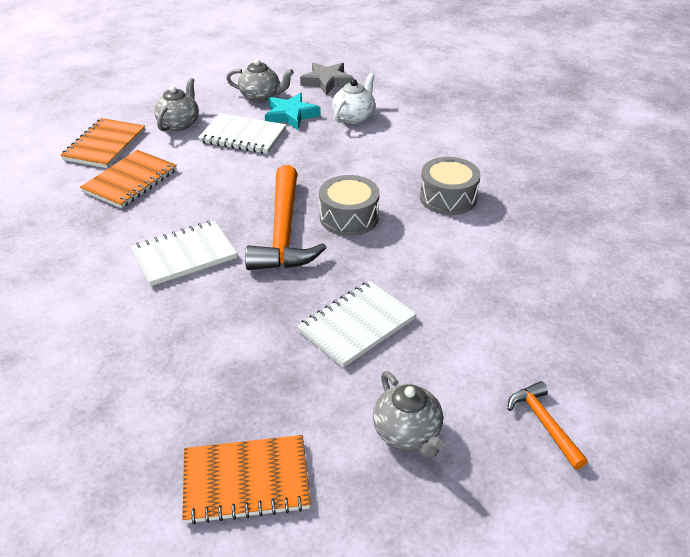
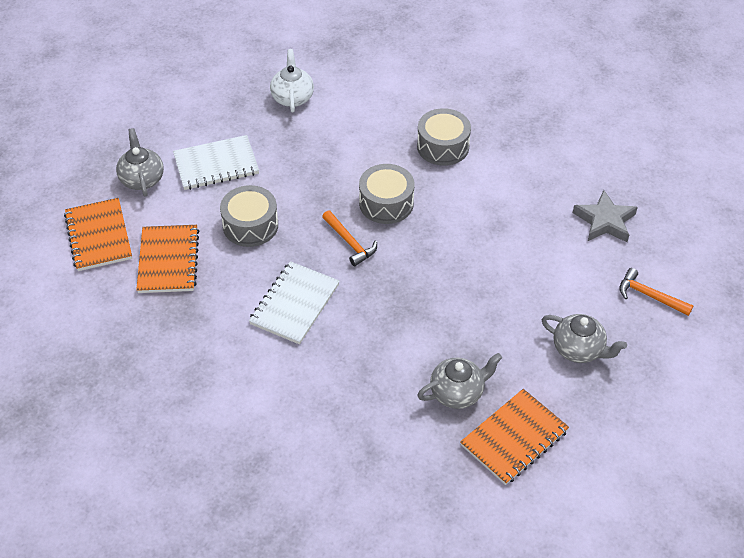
camera: 35 degrees left, 10 degrees up
grey teapot [226,59,294,102] -> grey teapot moved to [417,353,502,409]
orange hammer [245,165,327,270] -> orange hammer [322,211,377,266], size x0.50
turquoise star [265,93,321,130] -> none
white notebook [297,281,417,368] -> none
grey star [300,62,354,95] -> grey star moved to [573,190,638,242]
none -> grey drum [220,185,278,247]

